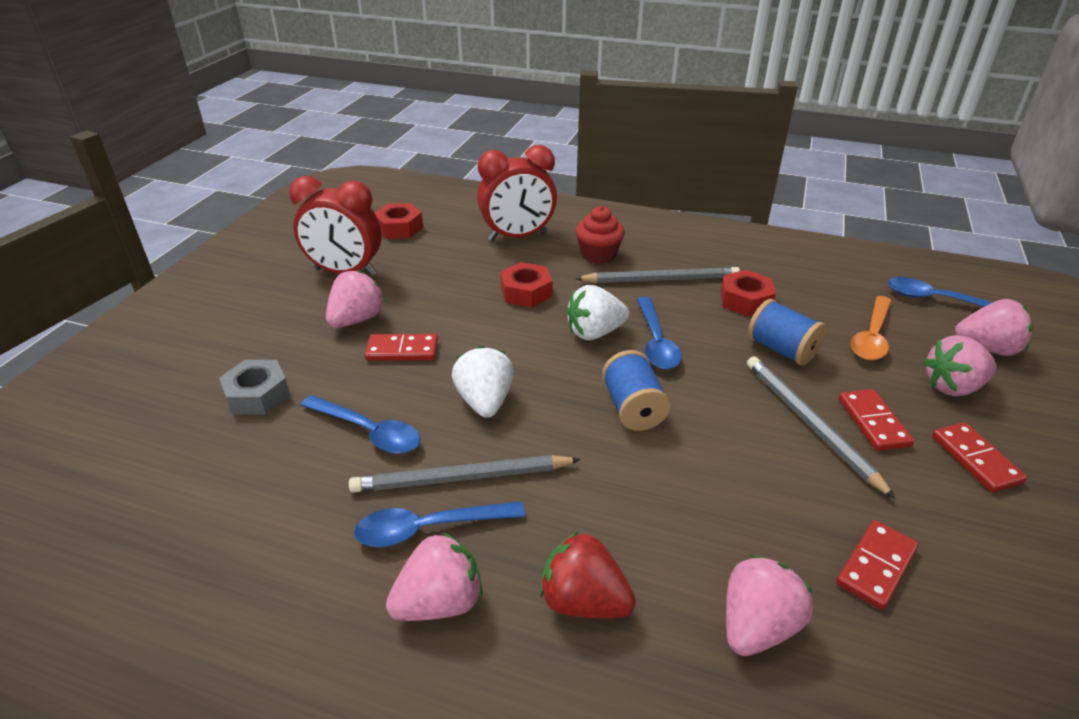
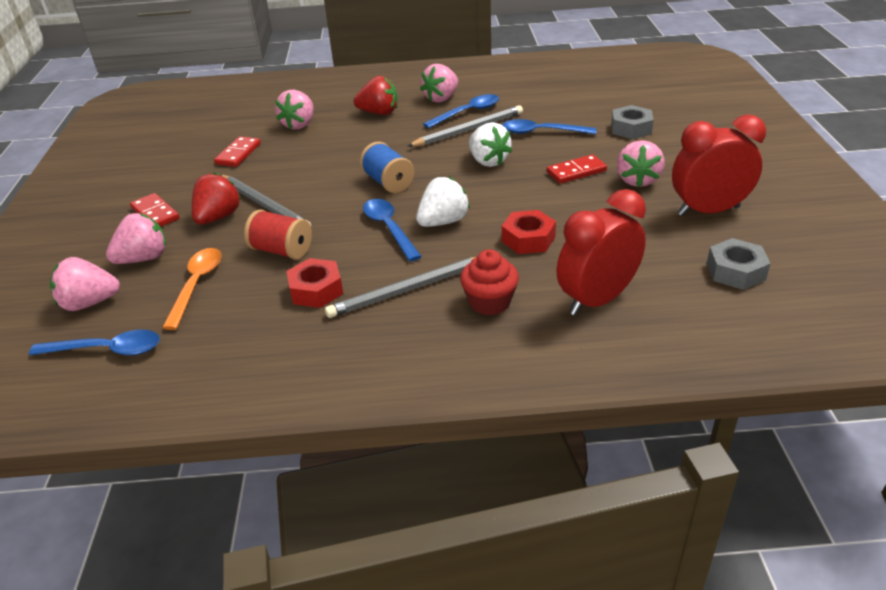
camera: 160 degrees right, 0 degrees up
red nut [375,203,423,239] -> grey nut [707,238,771,290]
blue spool [748,299,827,366] -> red spool [244,210,312,260]
red domino [839,389,914,451] -> red strawberry [192,172,241,225]

